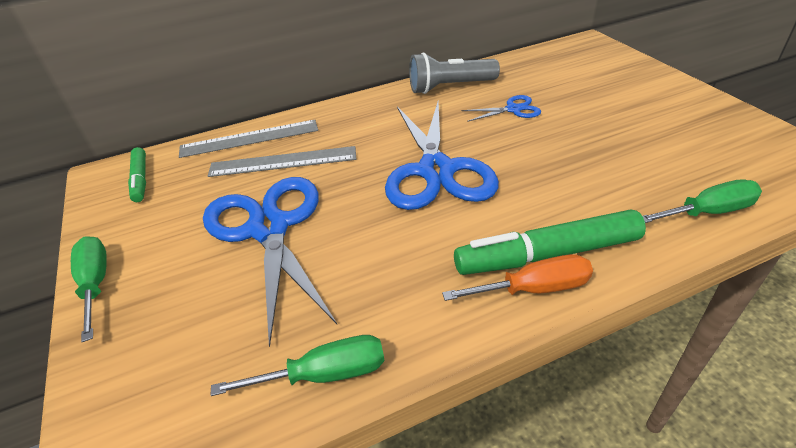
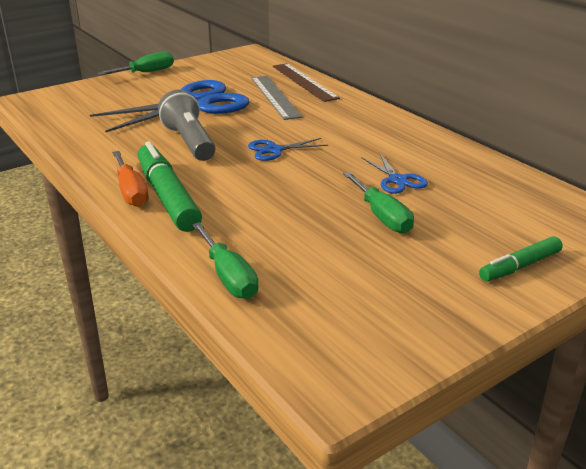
camera: 75 degrees right, 10 degrees down
green marker [128,147,146,202] -> green marker moved to [479,236,563,282]
grey ruler [179,120,318,158] -> brown ruler [273,63,340,102]
green screwdriver [211,335,384,396] -> green screwdriver moved to [343,172,414,233]
blue scissors [385,102,499,210] -> blue scissors [248,138,328,161], size x0.46
grey flashlight [409,53,500,94] -> grey flashlight moved to [158,90,215,161]

